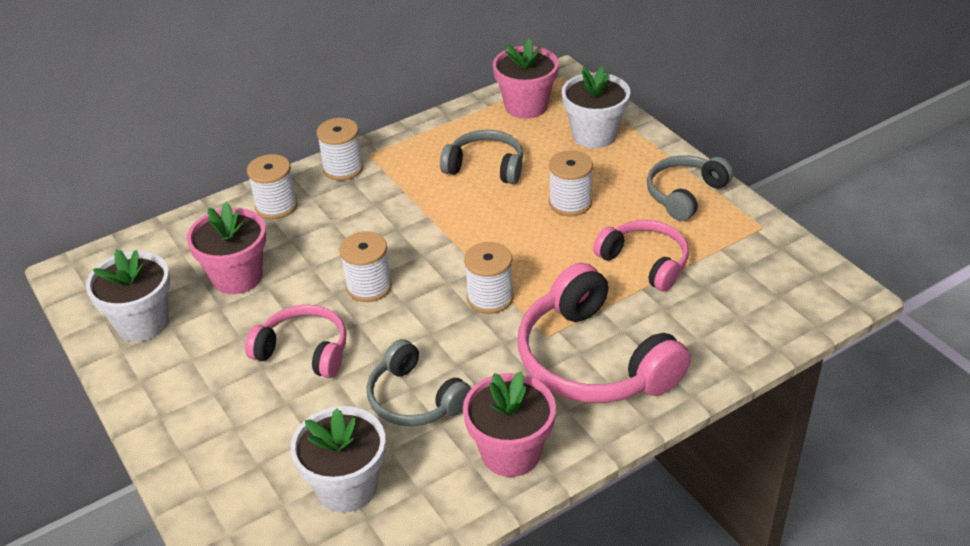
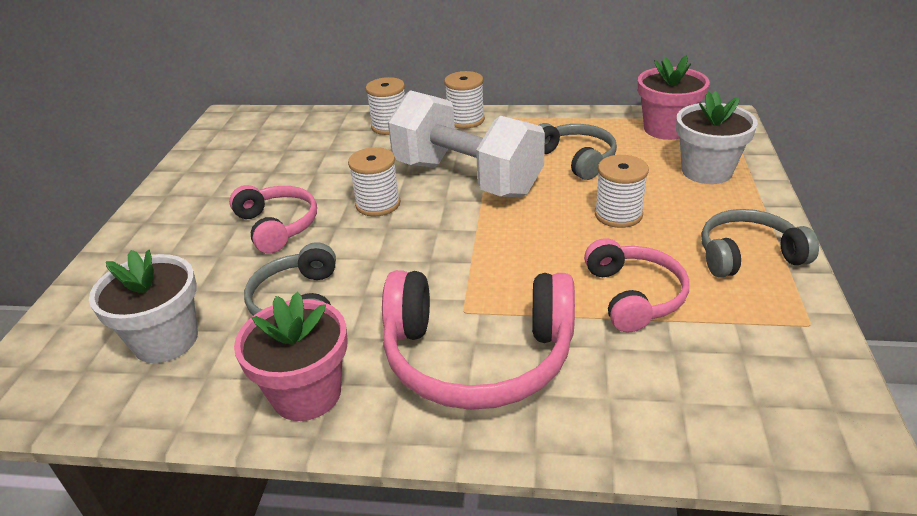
camera: 40 degrees right, 5 degrees down
white flower pot [86,249,170,342] -> none
pink flower pot [187,202,266,294] -> none
white spool [464,242,514,314] -> none
pink headphones [518,263,691,403] -> pink headphones turned 90 degrees counterclockwise [382,270,575,410]
none -> white dumbbell [388,90,545,197]

